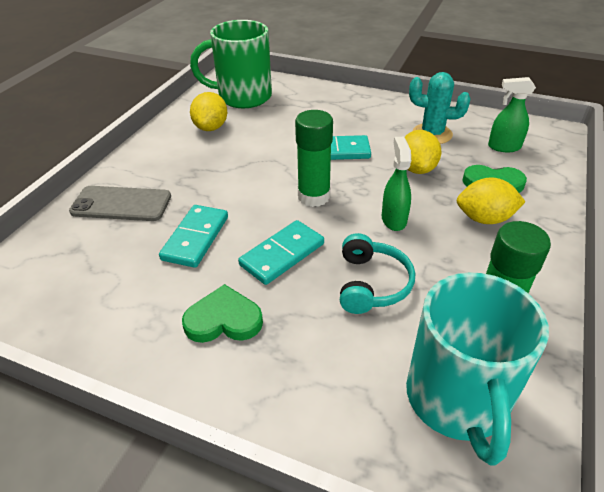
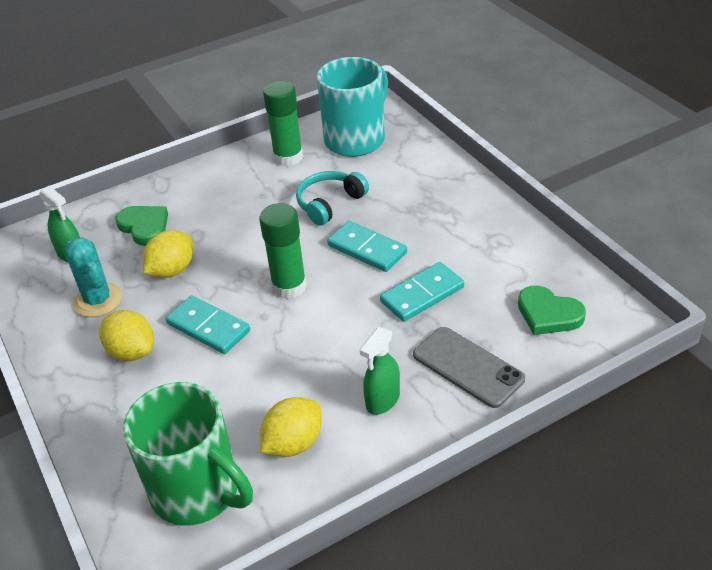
camera: 140 degrees left, 0 degrees up
green heart [182,284,263,343] -> green heart moved to [518,285,586,335]
turquoise domino [238,220,324,285] -> turquoise domino turned 45 degrees clockwise [327,221,407,272]
green spray bottle [382,137,411,231] -> green spray bottle moved to [360,327,400,415]
yellow lemon [457,177,526,224] -> yellow lemon moved to [99,310,154,361]

